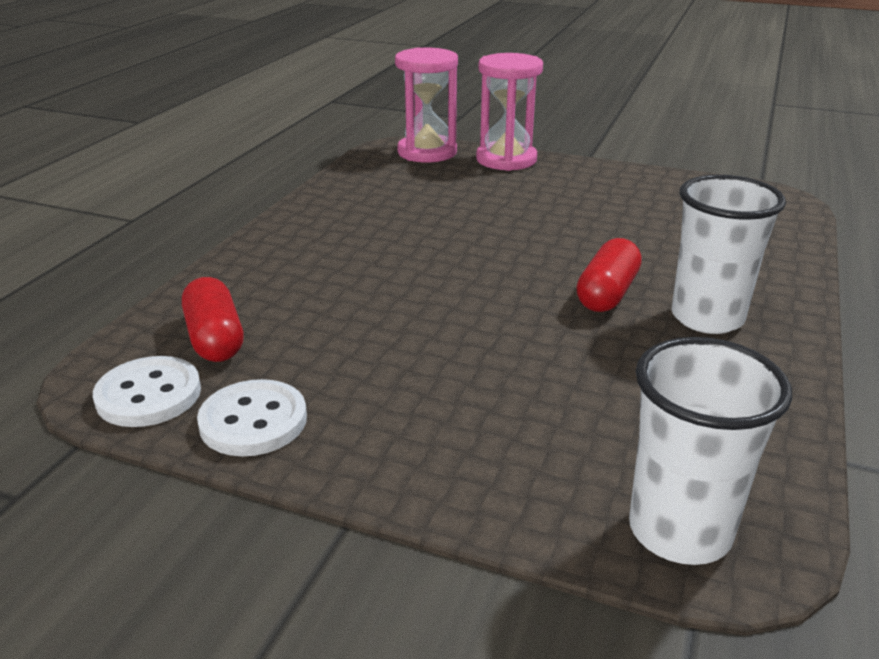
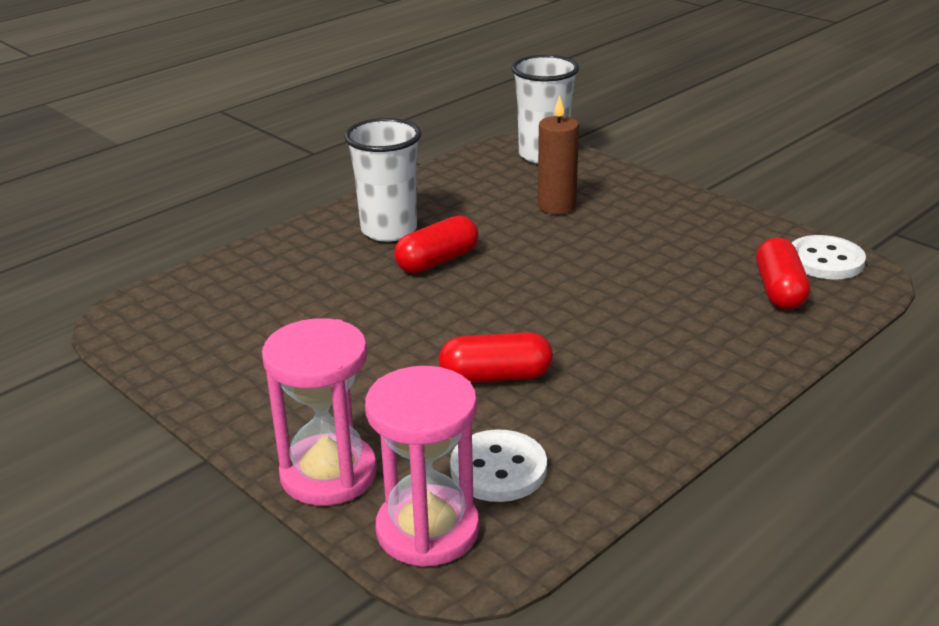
camera: 155 degrees left, 0 degrees up
white button [197,379,307,456] -> white button moved to [450,429,547,502]
none -> red capsule [439,332,553,383]
none -> brown candle [538,95,579,214]

